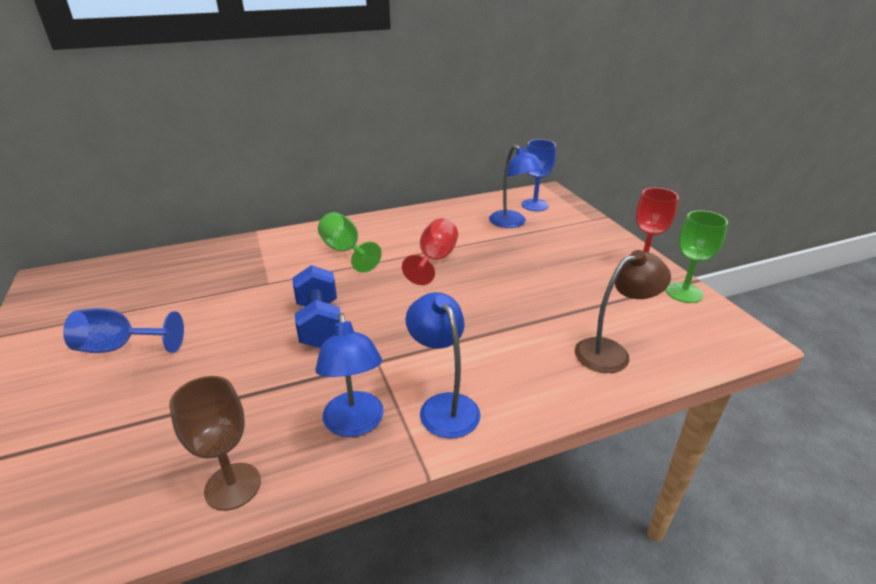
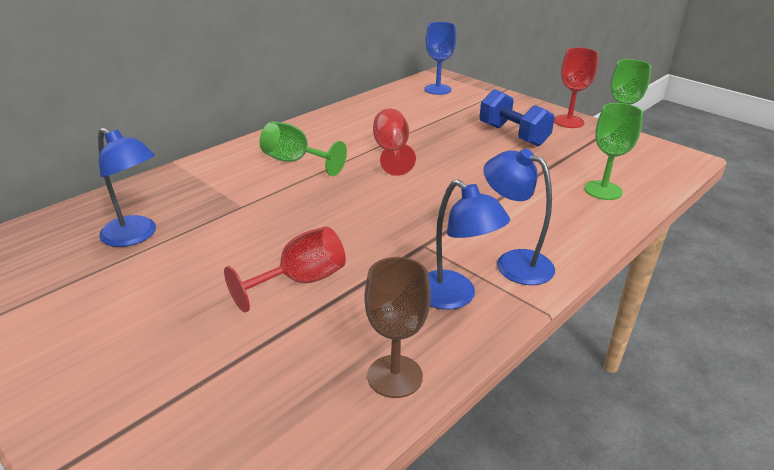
camera: 25 degrees left, 0 degrees up
blue goblet [63,308,184,353] -> none
blue dumbbell [292,265,341,348] -> blue dumbbell moved to [479,89,555,146]
blue lamp [489,145,544,228] -> blue lamp moved to [98,128,156,247]
brown lamp [575,250,671,373] -> green goblet [584,103,643,200]
none -> red goblet [224,226,346,313]

